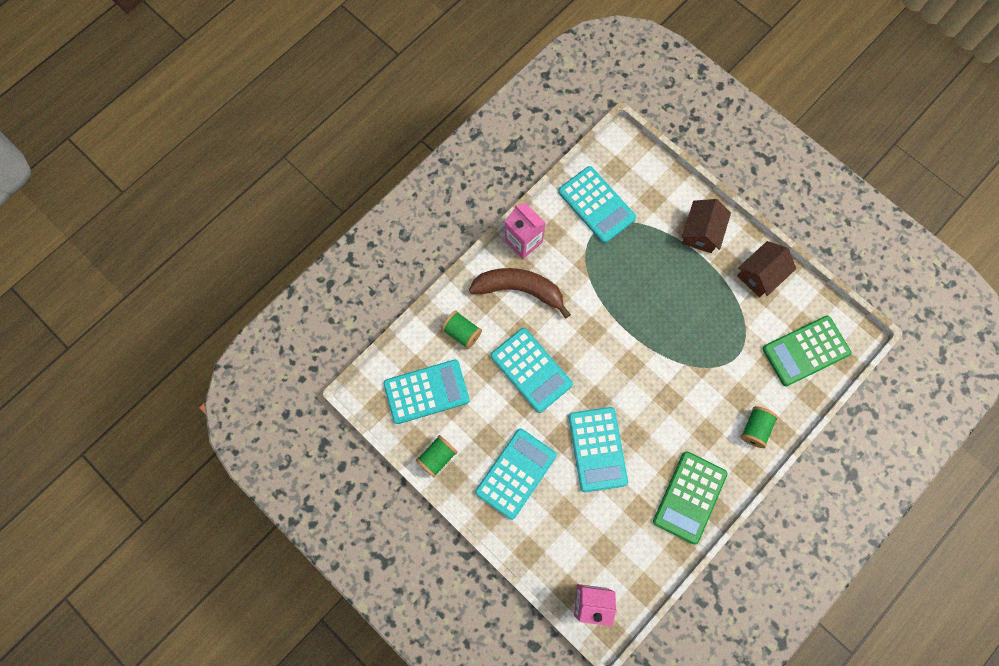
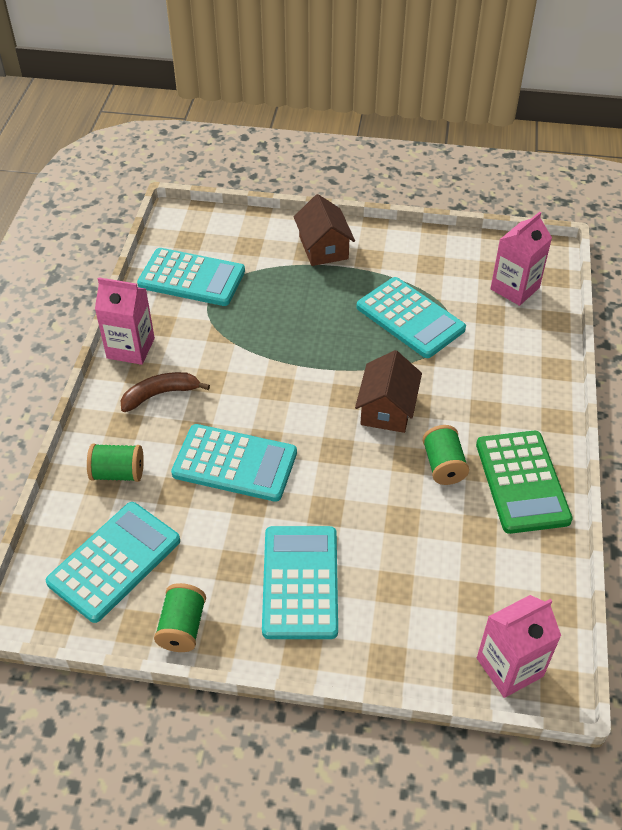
camera: 35 degrees left, 25 degrees down
brown banana [469,268,571,318] -> brown banana [121,372,210,412], size x0.62
turquoise calculator [569,407,628,492] -> turquoise calculator moved to [356,277,466,358]
brown house [737,241,796,297] -> brown house moved to [355,350,422,433]
green spool [741,406,778,448] -> green spool moved to [422,425,469,485]
green calculator [763,316,851,386] -> pink carton [490,212,552,306]

